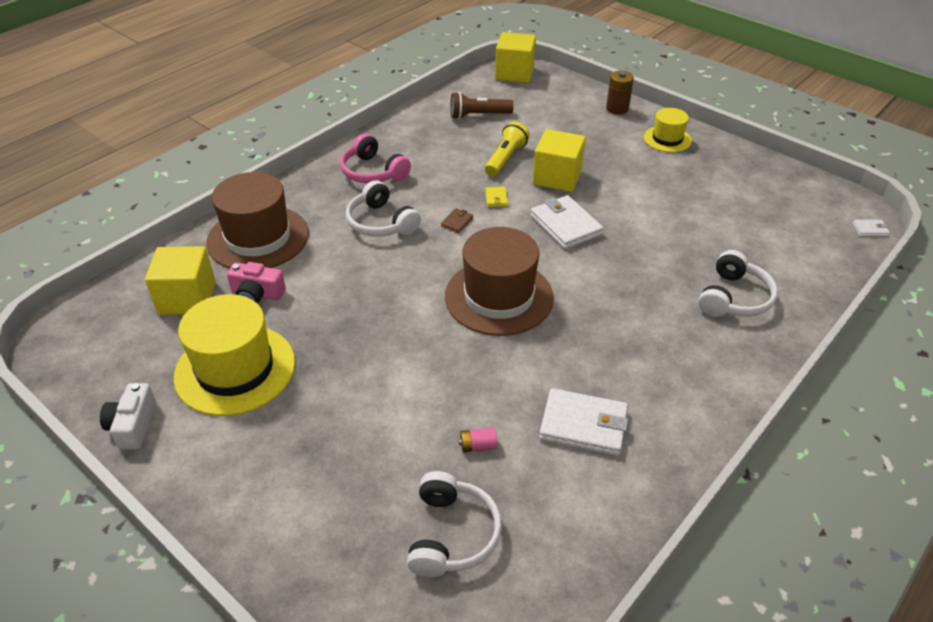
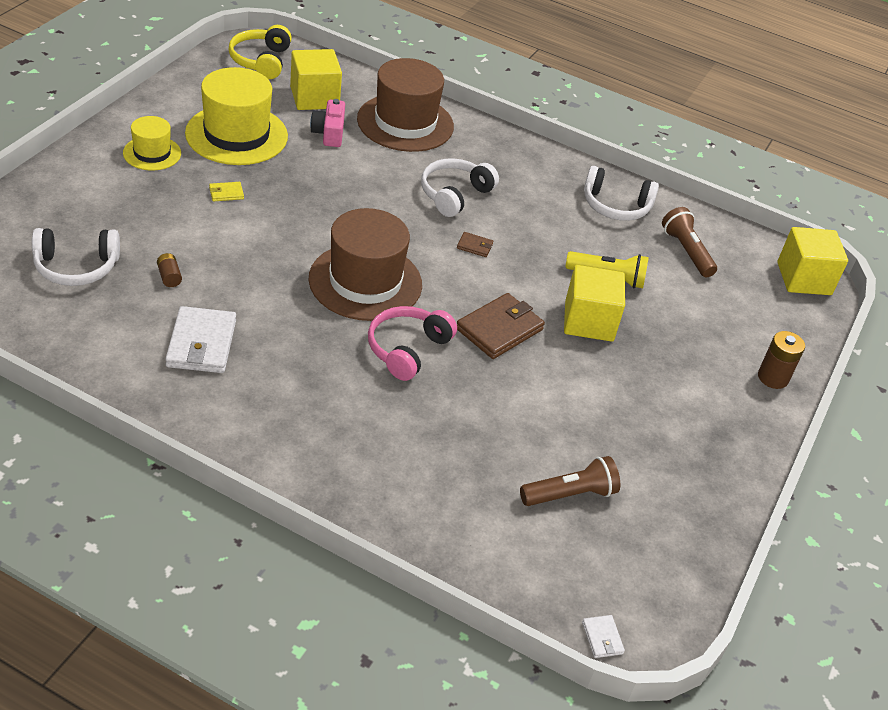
camera: 70 degrees right, 0 degrees up
white camera [100,383,156,449] -> none
pink headphones [340,134,411,183] -> pink headphones moved to [368,306,457,381]
pink battery [459,427,497,452] -> brown battery [157,253,182,287]
yellow wallet [485,187,508,207] -> yellow wallet moved to [209,182,244,202]
white wallet [531,195,604,249] -> brown wallet [457,293,545,359]
yellow hat [644,108,692,152] -> yellow hat moved to [123,116,181,170]
white headphones [698,250,778,317] -> white headphones moved to [584,166,659,221]
none -> yellow headphones [228,25,292,79]
none -> brown flashlight [520,456,620,506]

